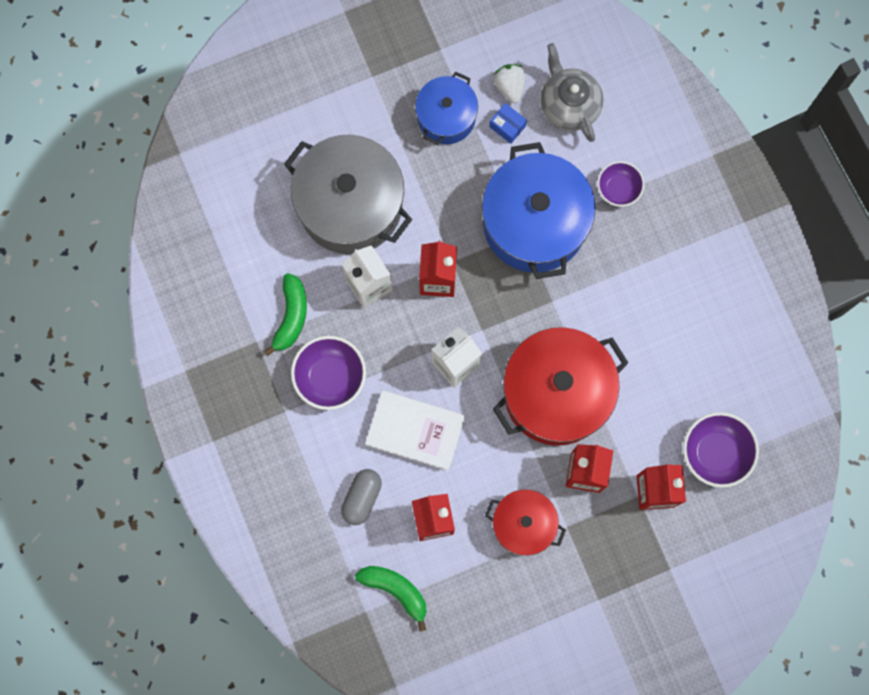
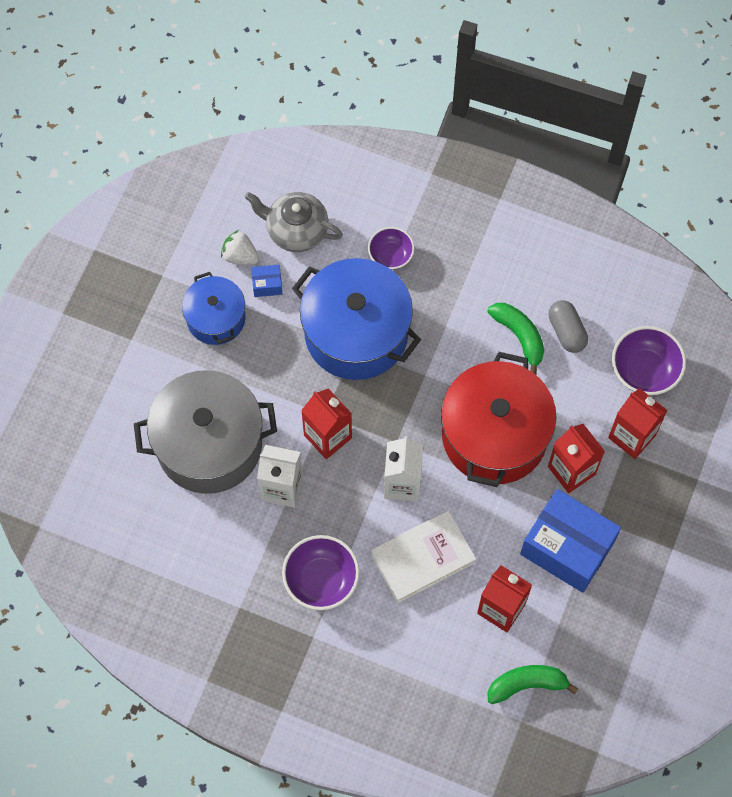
camera: 45 degrees left, 10 degrees down
green banana [264,273,307,356] -> green banana moved to [488,303,544,375]
grey capsule [341,469,382,525] -> grey capsule moved to [549,300,588,353]
red pot [485,489,566,556] -> blue box [520,489,621,593]

